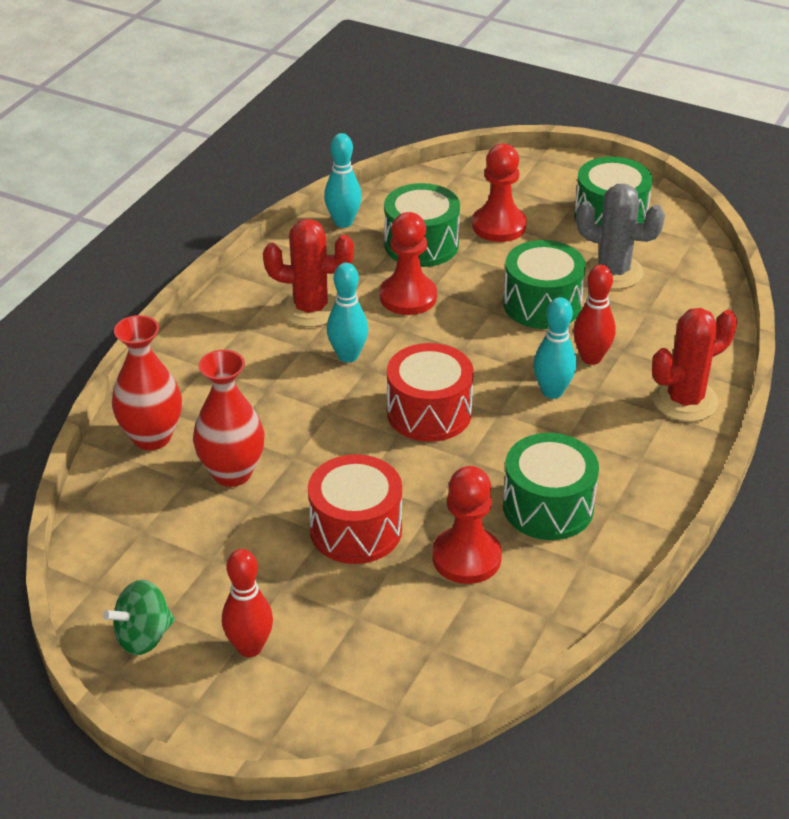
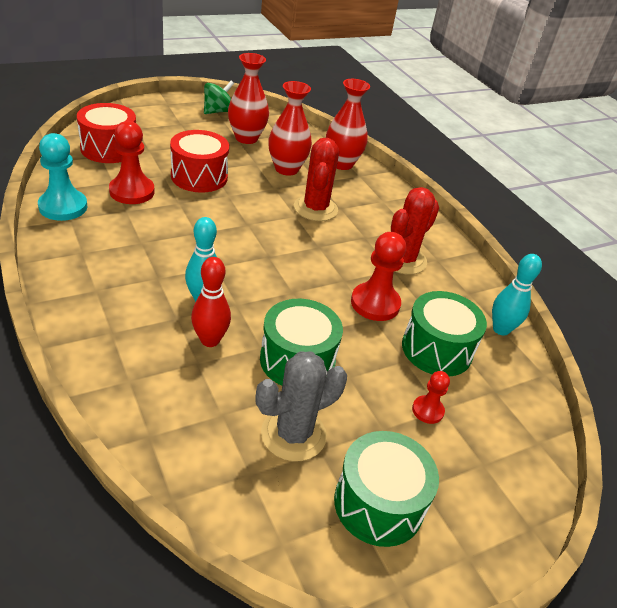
camera: 120 degrees right, 0 degrees up
green spinning top [103,580,175,655] -> green spinning top turned 45 degrees clockwise [204,81,234,114]
red bowling pin [222,549,273,657] -> none
turquoise bowling pin [327,263,368,363] -> none
red drum [387,343,474,442] -> red drum moved to [77,103,136,163]
red pawn [472,144,527,242] -> red pawn [412,371,450,424], size x0.55
green drum [503,433,599,540] -> none
red cactus [652,308,737,422] -> red cactus moved to [294,138,339,221]
none -> turquoise pawn [38,133,87,221]
none -> red vase [228,53,269,144]

